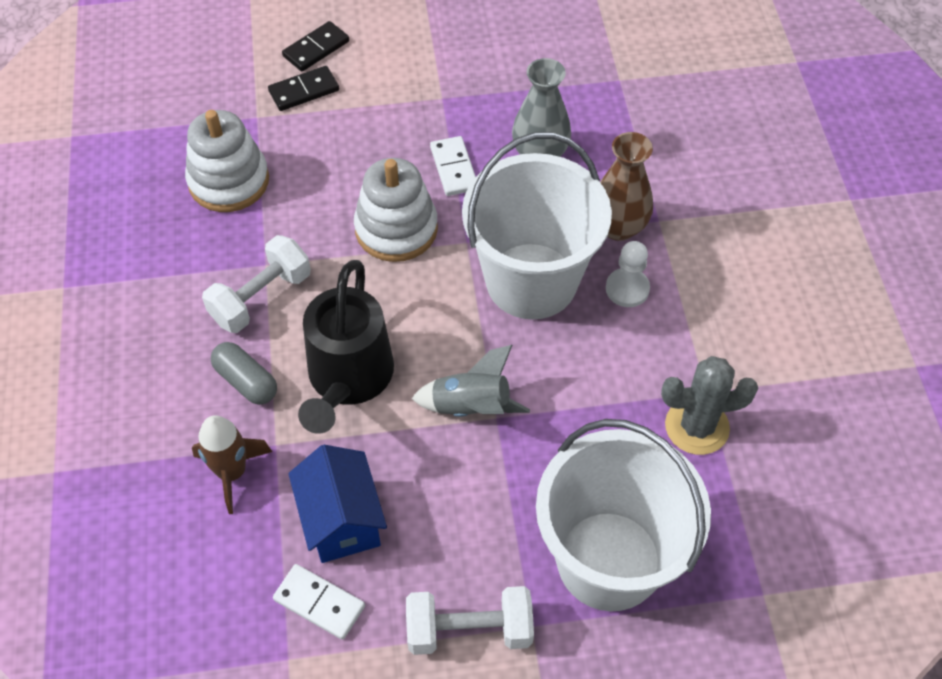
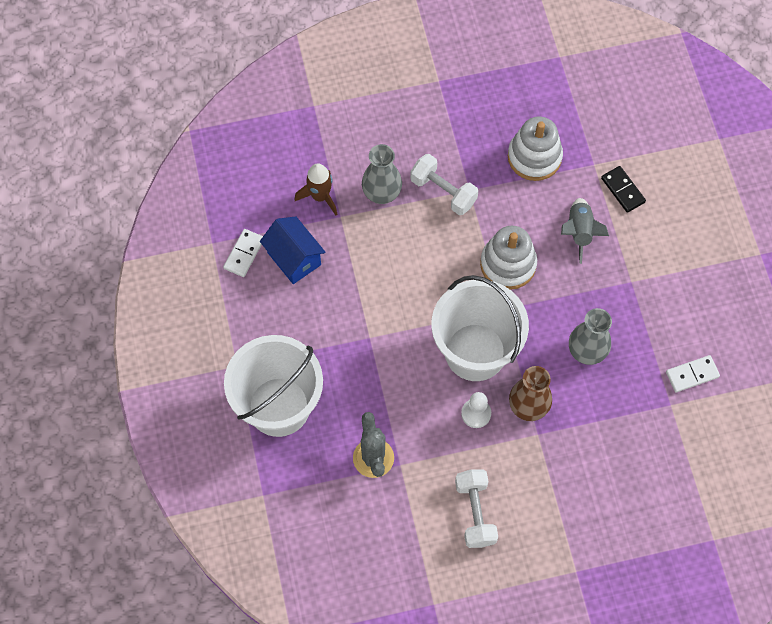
camera: 85 degrees right, 10 degrees up
grey capsule [211,342,277,405] -> grey vase [362,144,402,204]
black domino [282,21,349,71] -> none
blue house [288,445,387,563] -> blue house turned 75 degrees clockwise [260,216,326,284]
black watering can [298,260,394,434] -> none
white dumbbell [406,586,534,655] -> white dumbbell moved to [455,469,498,548]
grey rocket [411,345,530,417] -> grey rocket moved to [561,198,609,264]
white domino [430,136,476,196] -> white domino moved to [666,355,720,392]

